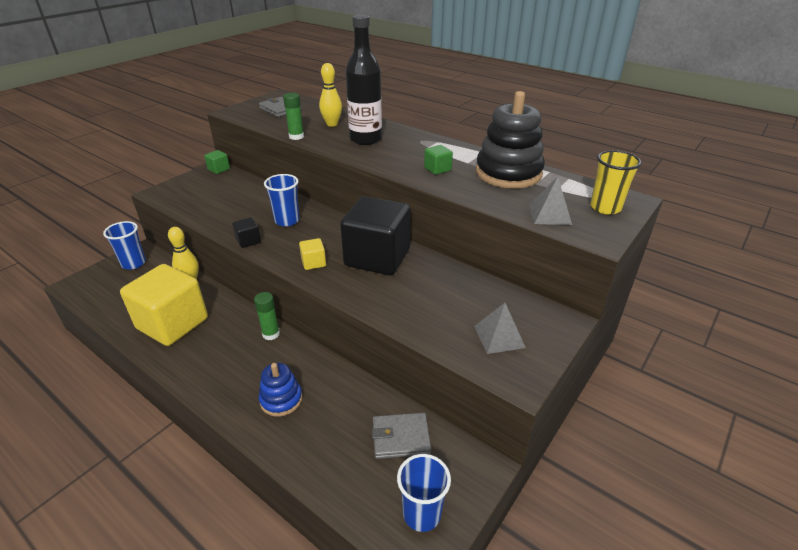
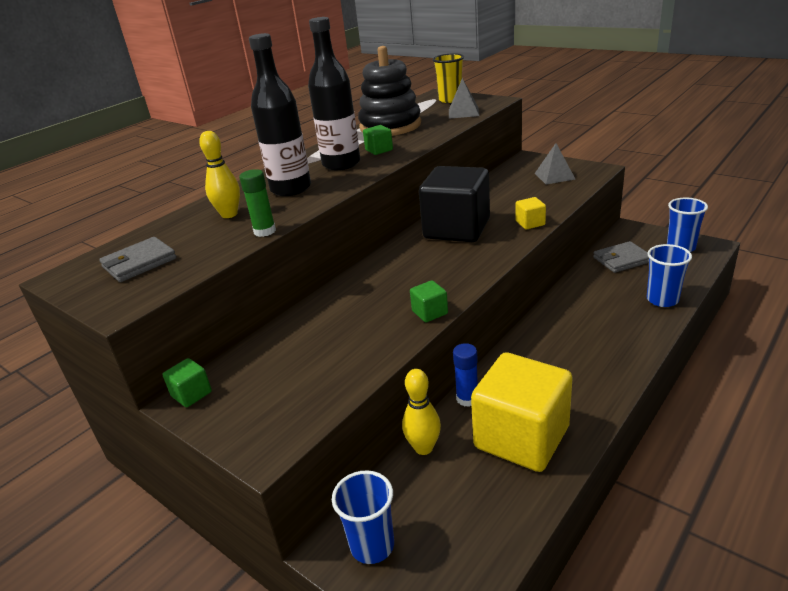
camera: 85 degrees left, 5 degrees down
black cube [232,217,261,248] -> green cube [410,280,448,322]
green glue stick [254,292,280,340] -> none
blue stacking toy [259,363,303,417] -> none
blue cup [264,174,300,226] -> blue cup moved to [647,244,692,307]
yellow cube [299,238,326,270] -> yellow cube moved to [516,197,546,229]
grey wallet [372,413,431,459] -> grey wallet turned 75 degrees clockwise [593,241,649,273]
none -> black bottle [308,17,360,170]
none -> blue glue stick [453,343,478,407]

